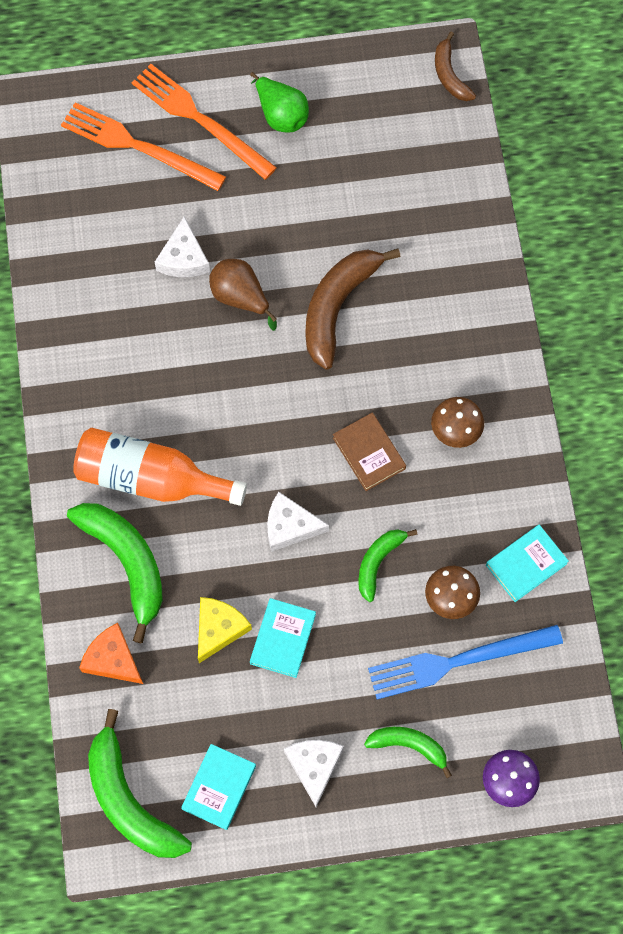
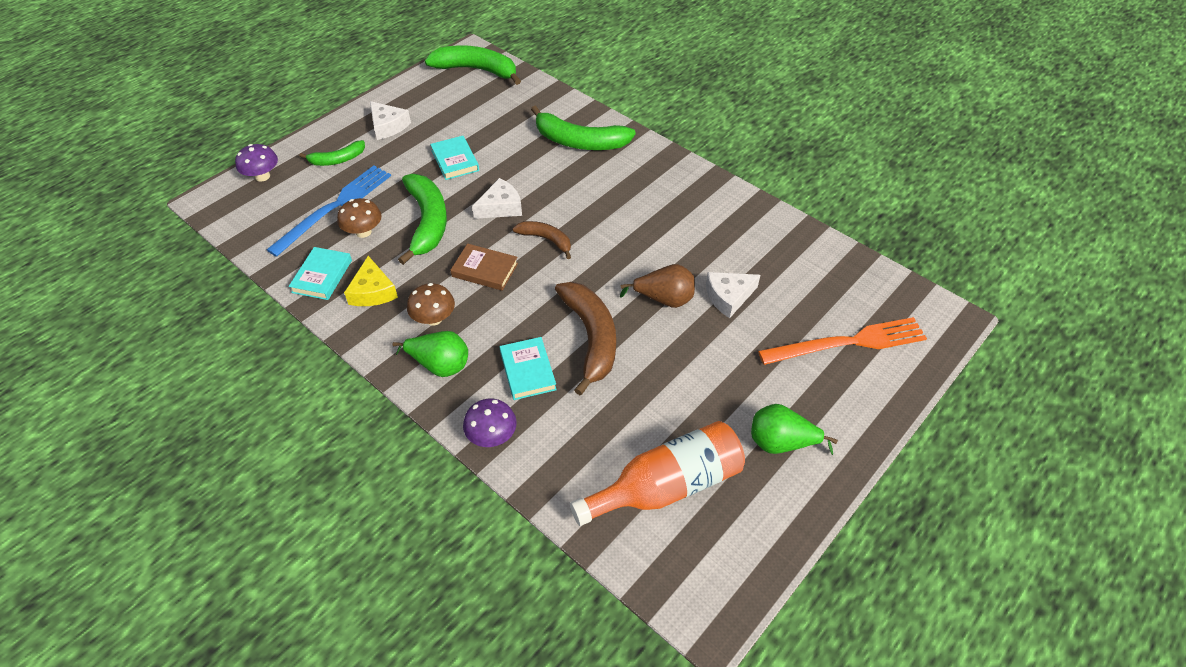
camera: 140 degrees right, 20 degrees down
orange bottle [73,428,247,506] -> orange bottle moved to [570,421,745,526]
orange cheese [79,623,143,684] -> none
orange fork [132,64,277,180] -> none
white cheese [155,216,210,277] -> white cheese turned 75 degrees counterclockwise [706,272,760,318]
turquoise book [181,744,256,830] -> turquoise book moved to [500,337,557,400]
yellow cheese [198,597,252,663] -> yellow cheese moved to [344,256,398,306]
green banana [358,529,417,602] -> green banana [398,174,447,265], size x1.77
brown banana [435,32,476,101] -> brown banana moved to [512,221,571,259]
none -> green pear [392,331,468,377]
none -> purple mushroom [463,399,517,447]

